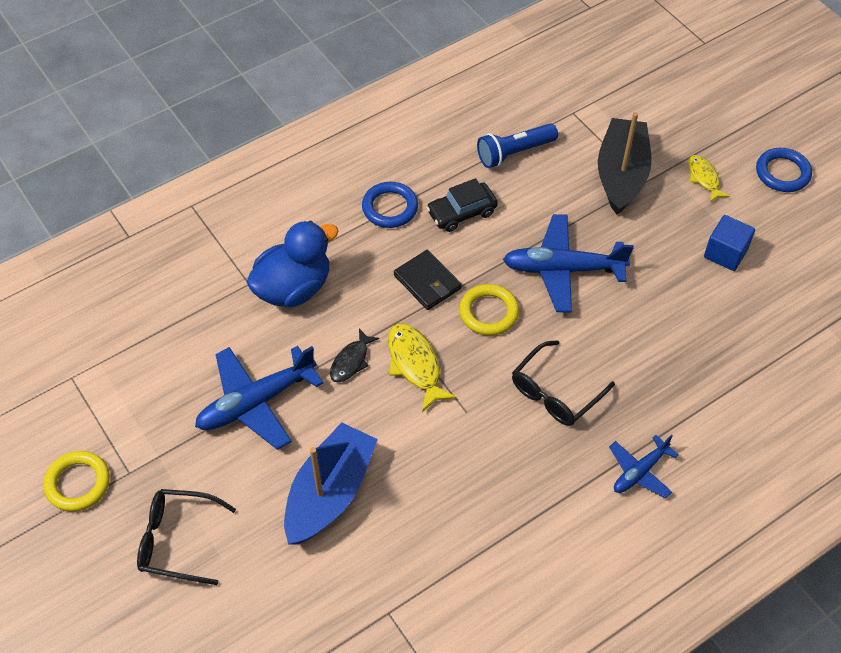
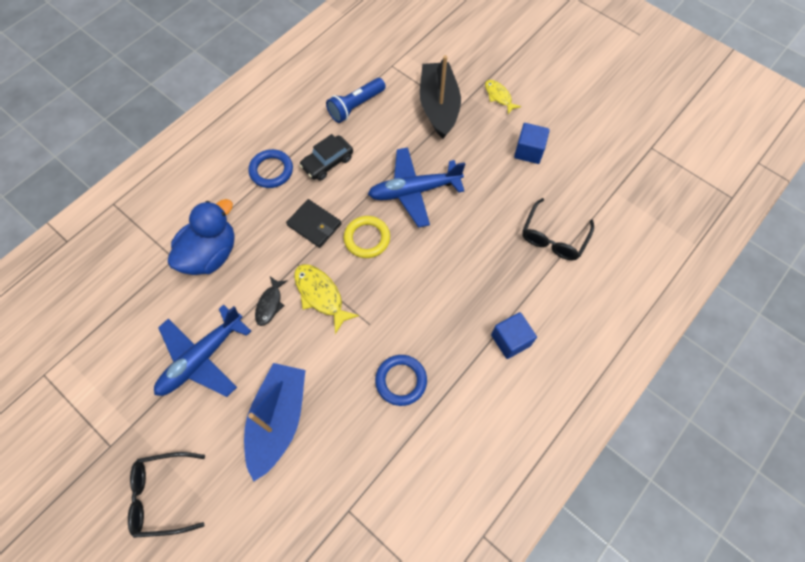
camera: 15 degrees left, 10 degrees up
yellow ring [43,451,110,512] -> none
black glasses [512,340,615,426] -> black glasses moved to [522,198,594,260]
blue plane [609,435,678,498] -> blue cube [491,312,537,359]
blue ring [756,148,812,192] -> blue ring moved to [375,355,427,406]

